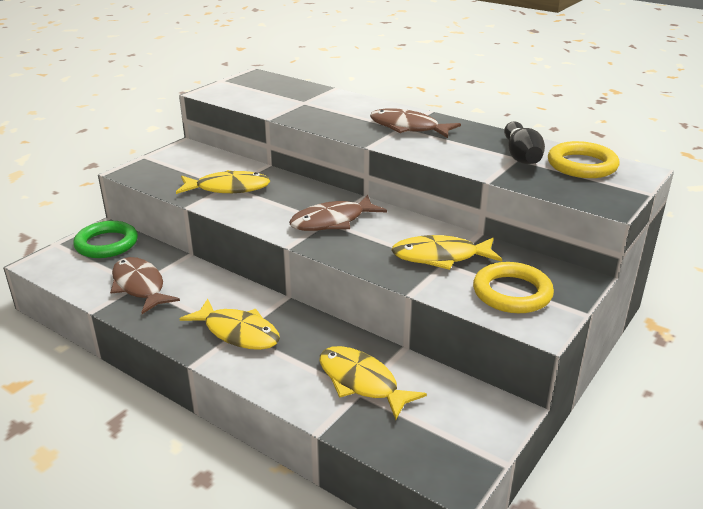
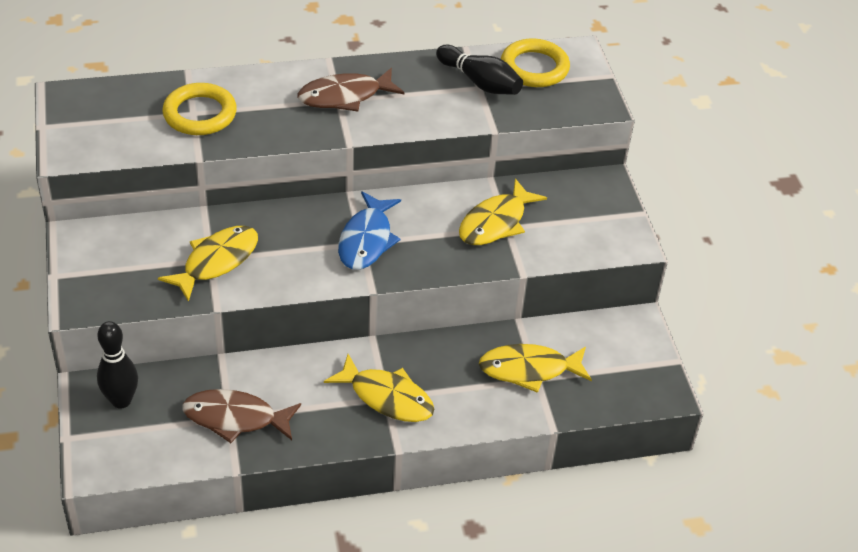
camera: 50 degrees left, 15 degrees up
green ring [73,221,138,258] -> black bowling pin [97,321,138,408]
yellow fish [180,298,280,350] -> yellow fish turned 45 degrees clockwise [324,354,434,422]
brown fish [289,195,387,231] -> blue fish [338,191,401,270]
yellow ring [473,262,554,313] -> yellow ring moved to [162,83,237,135]

